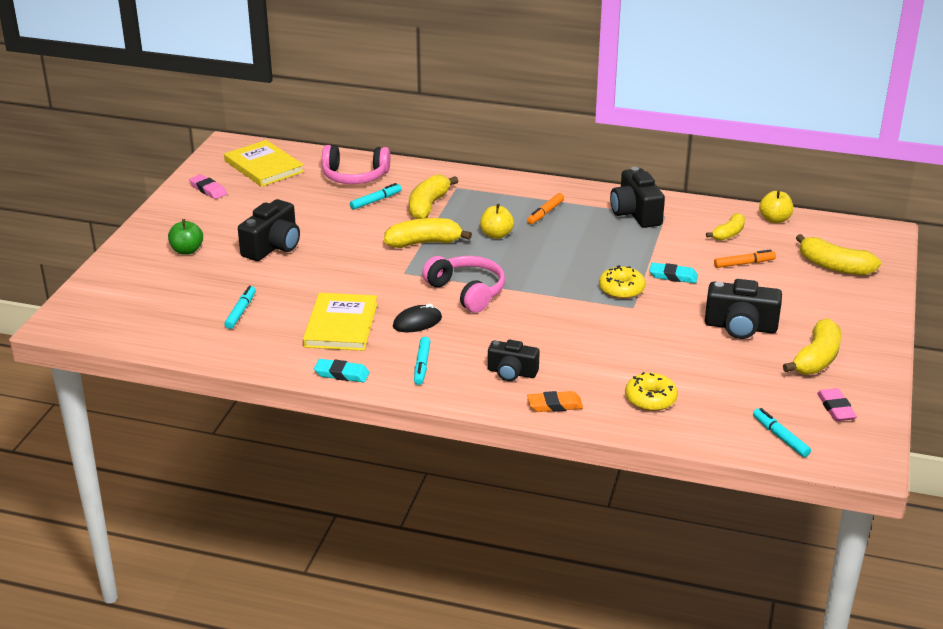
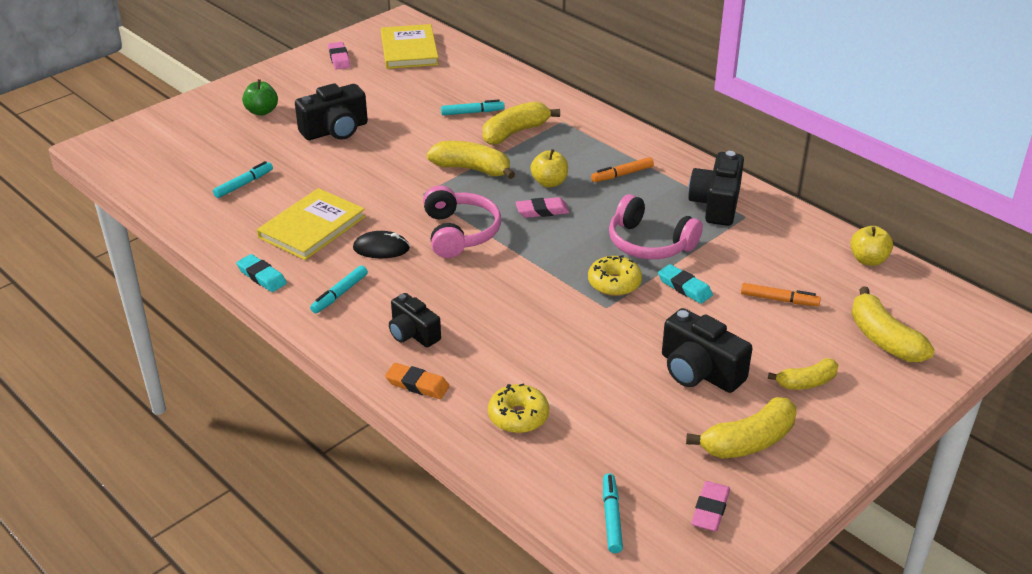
camera: 30 degrees right, 5 degrees up
pink headphones [322,145,390,184] -> pink headphones moved to [609,194,703,259]
yellow banana [706,213,745,241] -> yellow banana moved to [768,358,838,390]
none -> pink eraser [516,197,569,218]

